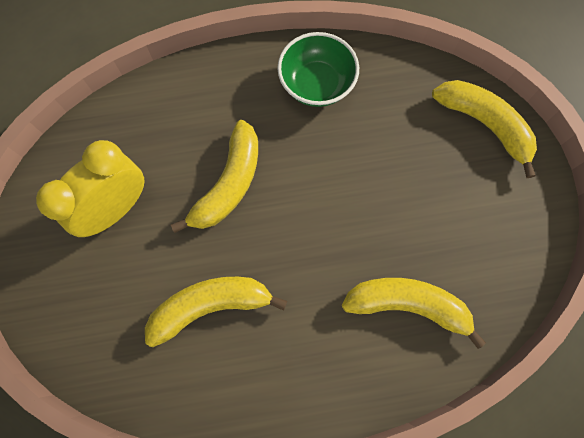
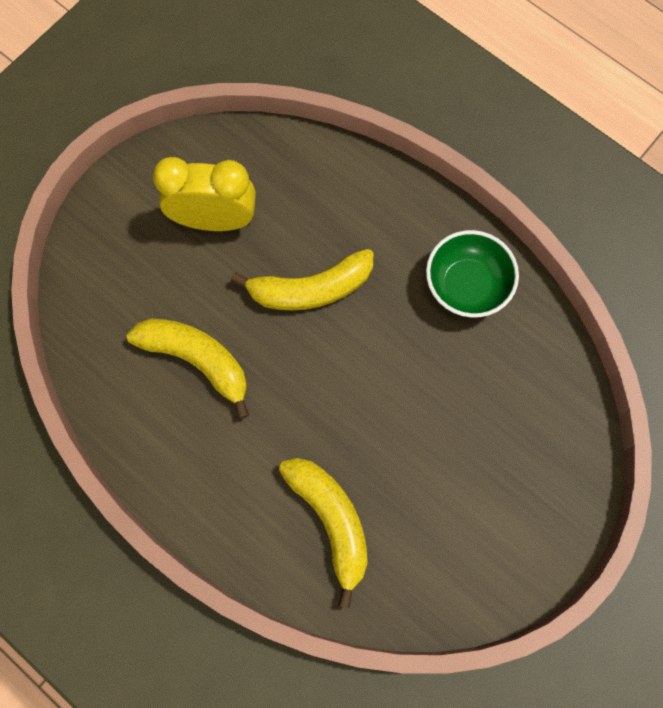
camera: 50 degrees right, 0 degrees up
yellow banana [432,80,537,178] -> none

